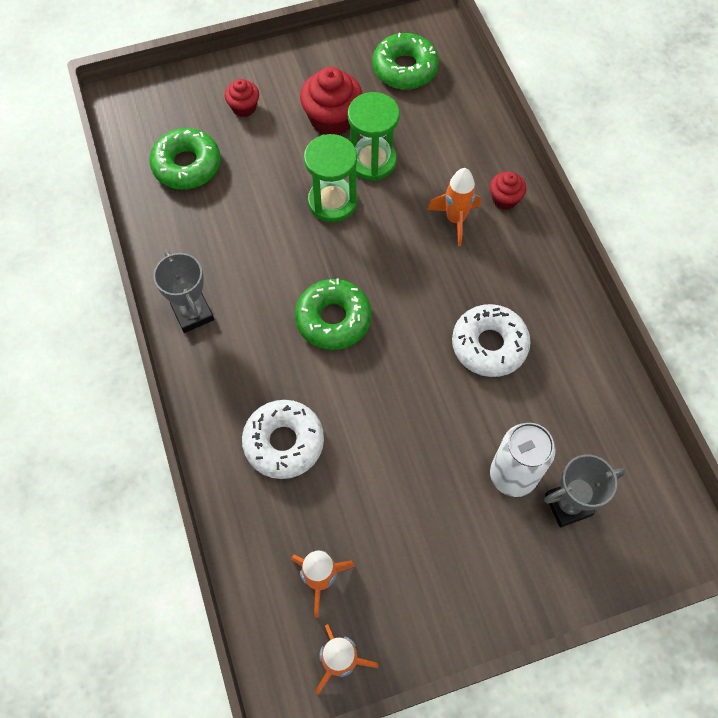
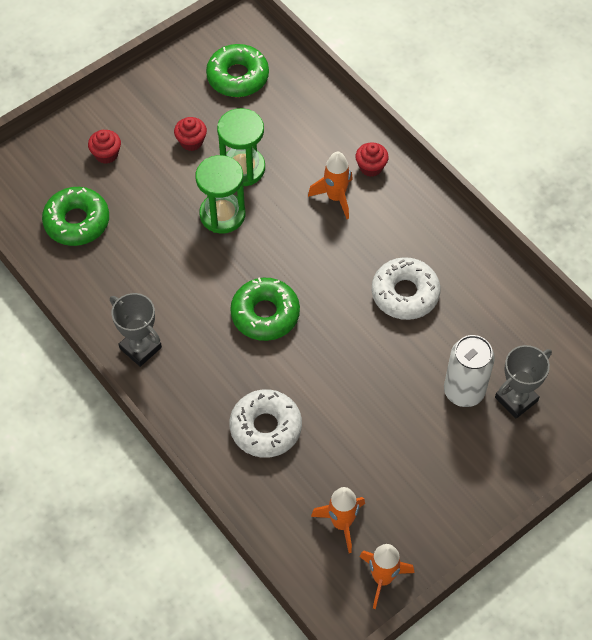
camera: 20 degrees left, 5 degrees down
red cupcake [300,67,362,135] -> red cupcake [174,117,207,151], size x0.57

